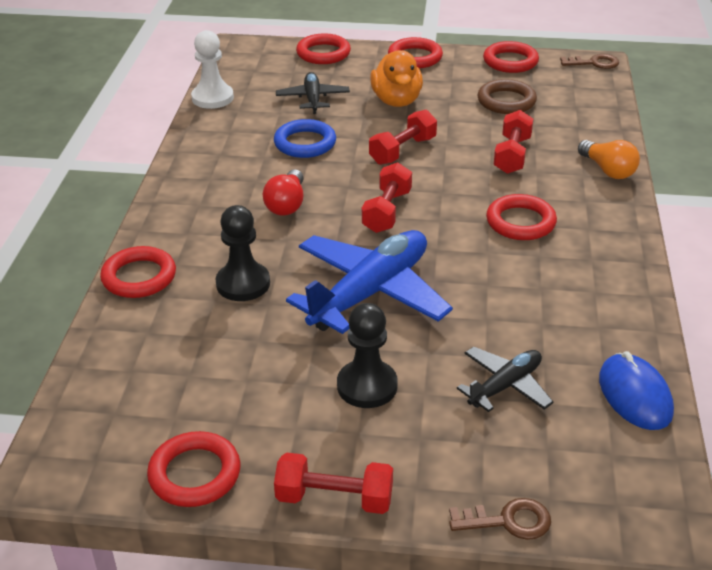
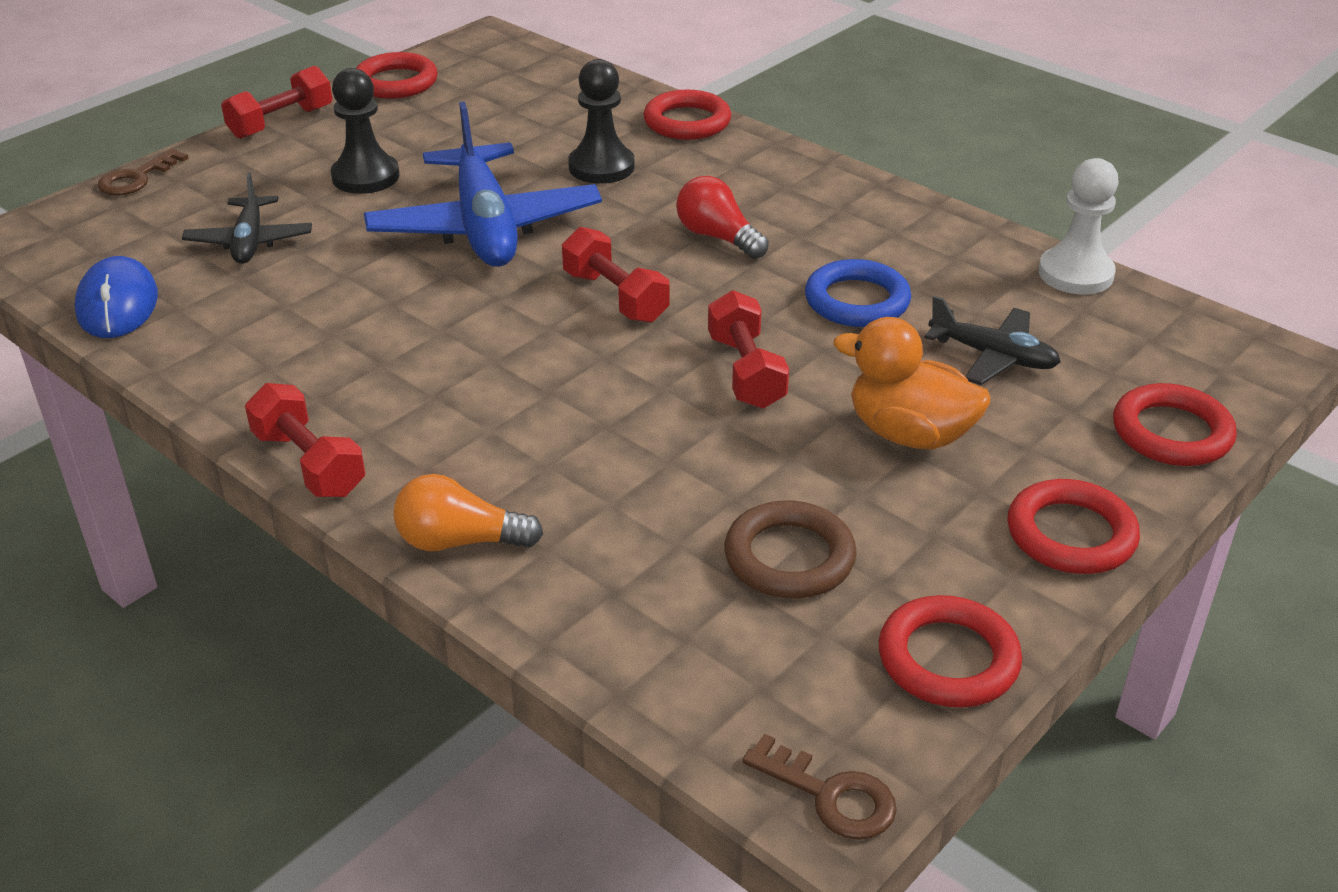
camera: 125 degrees right, 0 degrees up
red ring [486,194,557,240] -> none
red dumbbell [494,110,533,174] -> red dumbbell moved to [245,383,365,497]
brown key [560,54,619,69] -> brown key turned 90 degrees counterclockwise [742,733,897,840]
blue mouse [599,351,674,430] -> blue mouse turned 60 degrees clockwise [75,256,158,338]

